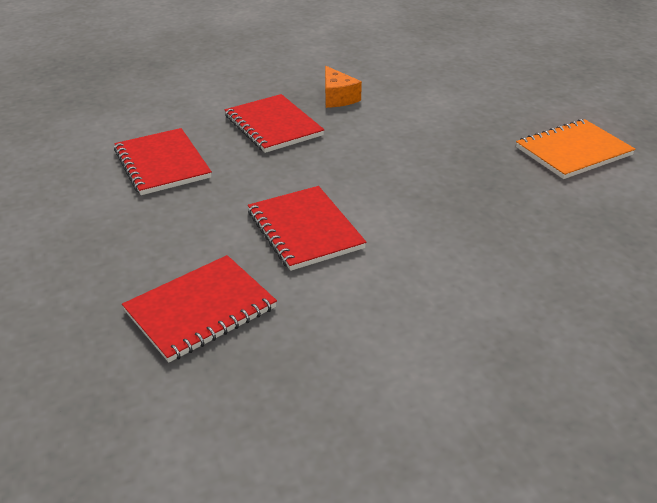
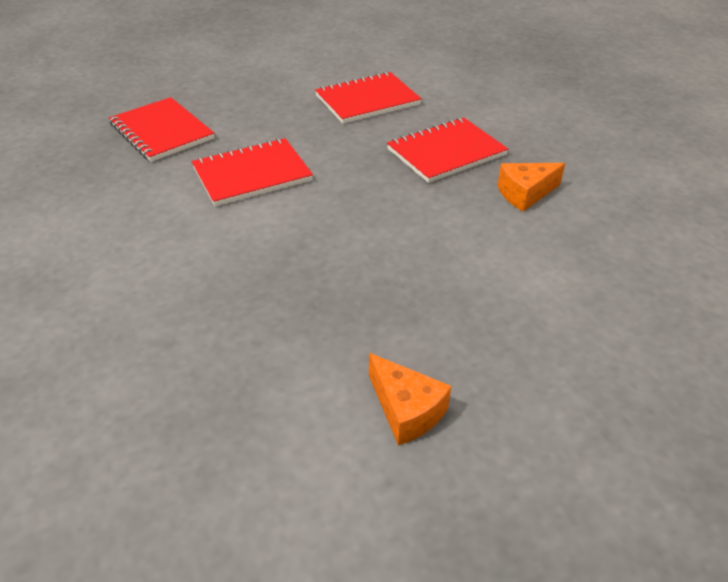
camera: 90 degrees right, 5 degrees up
orange notebook [516,119,636,179] -> orange cheese [369,353,451,446]

